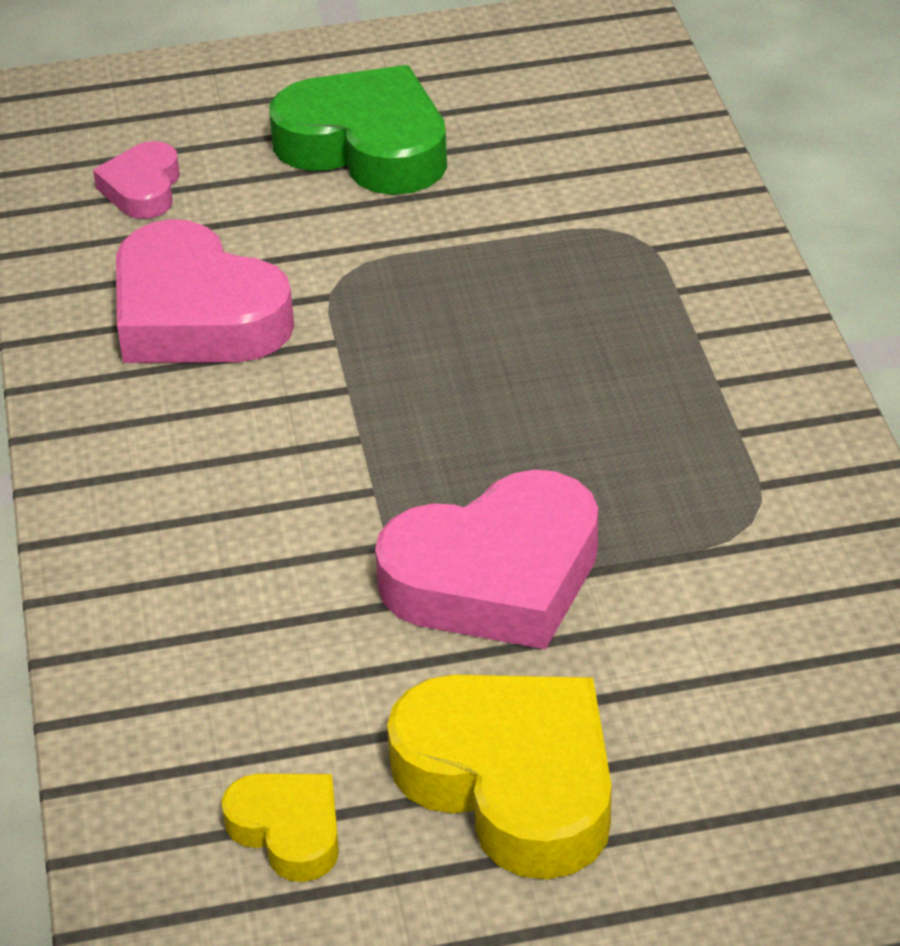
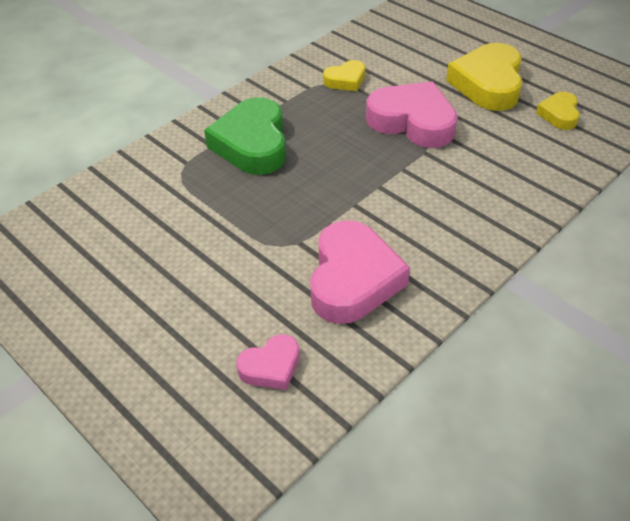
camera: 125 degrees left, 5 degrees up
green heart [269,65,447,195] -> green heart moved to [204,97,286,175]
none -> yellow heart [323,60,365,91]

